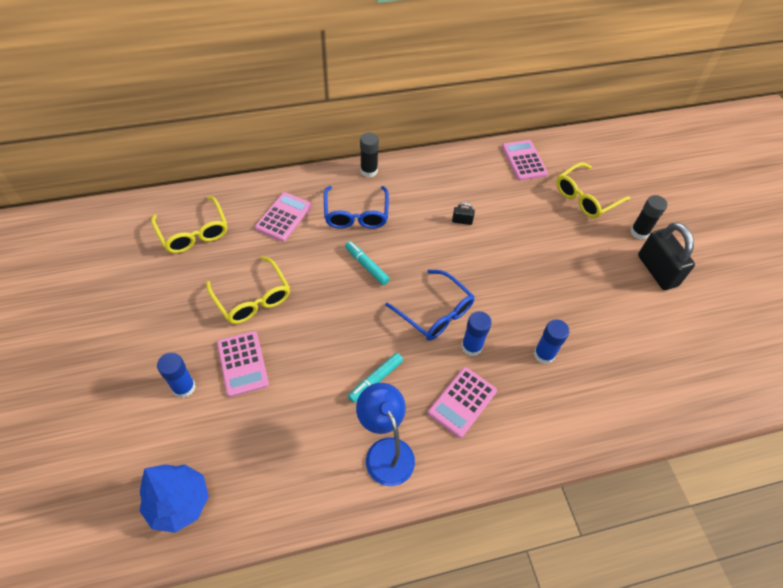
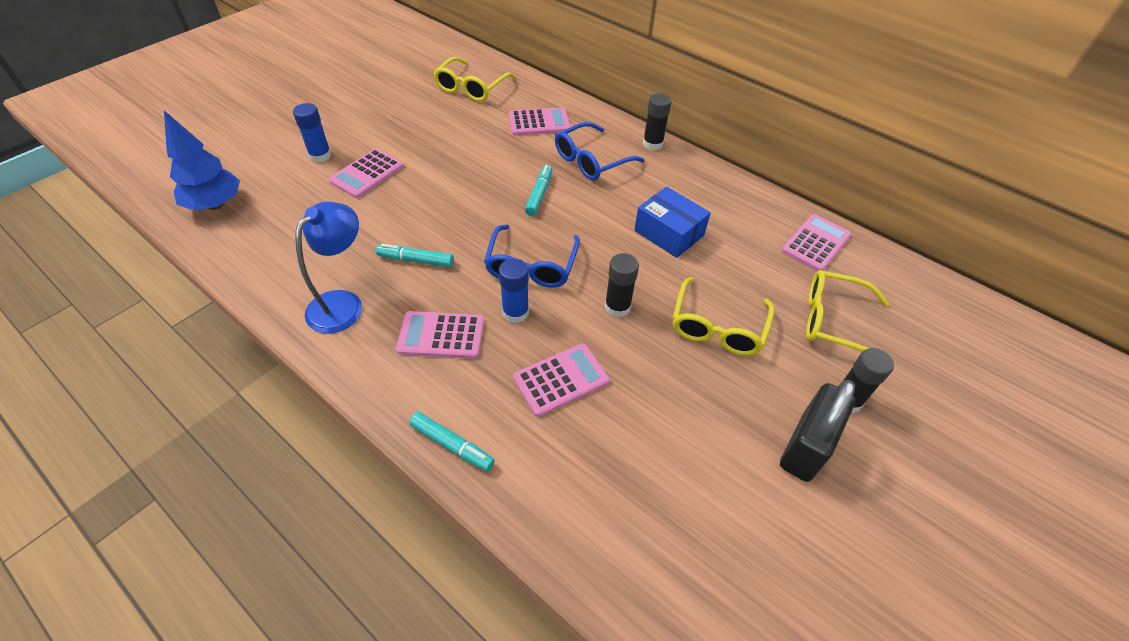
camera: 55 degrees right, 5 degrees down
yellow glasses [206,256,290,324] -> yellow glasses moved to [673,277,774,356]
black padlock [452,202,475,225] -> blue box [634,187,711,258]
blue glue stick [534,319,570,364] -> pink calculator [513,343,610,417]
none -> turquoise marker [409,412,495,471]
none -> black glue stick [605,253,639,318]

